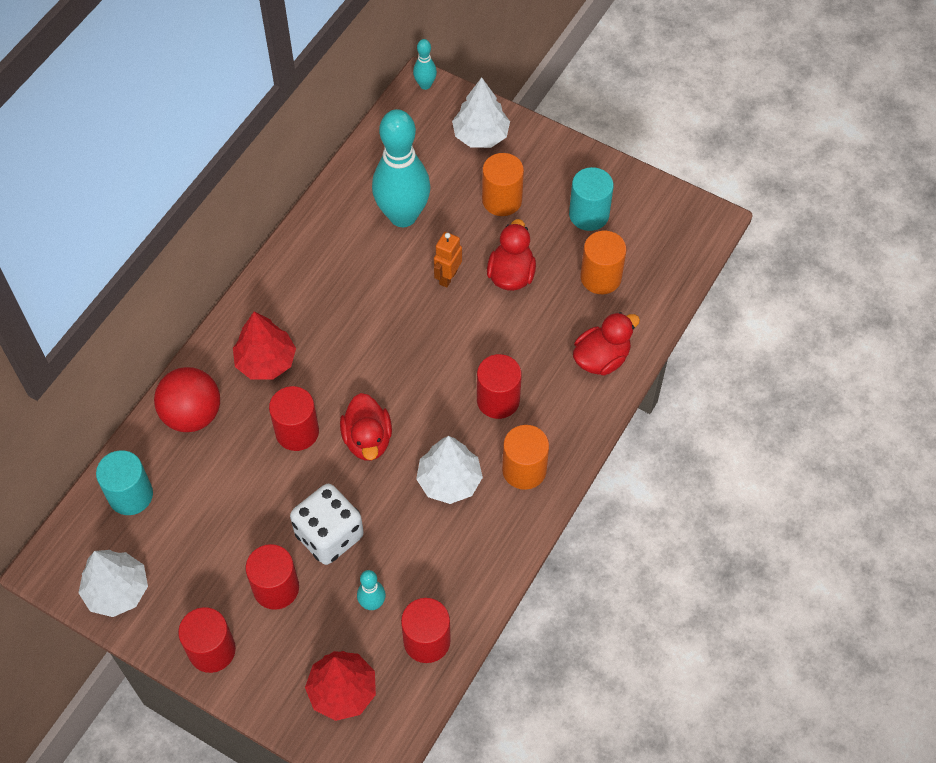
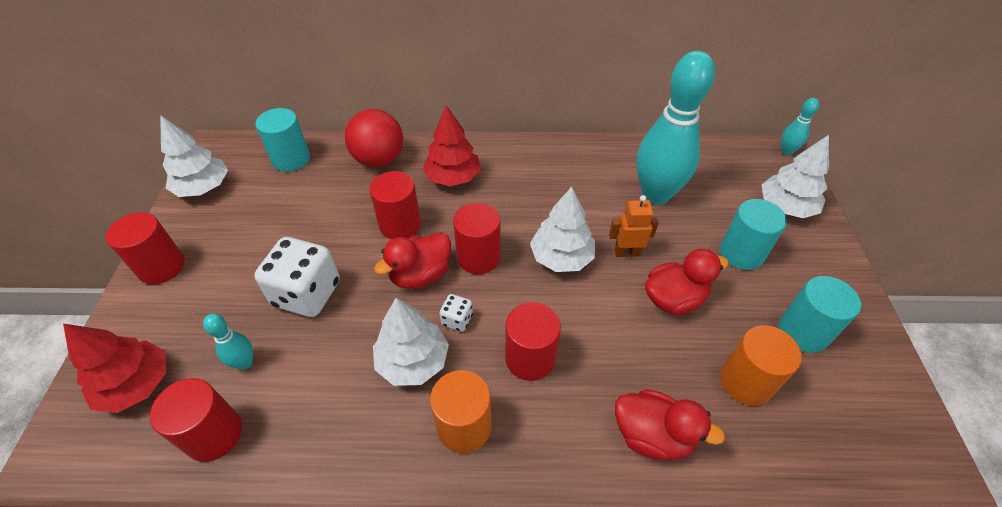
camera: 60 degrees right, 10 degrees down
red cylinder [245,544,299,610] -> red cylinder moved to [453,203,501,274]
orange cylinder [482,153,524,216] -> turquoise cylinder [720,199,787,270]
none -> white dice [440,294,473,332]
none -> white tree [530,187,595,272]

